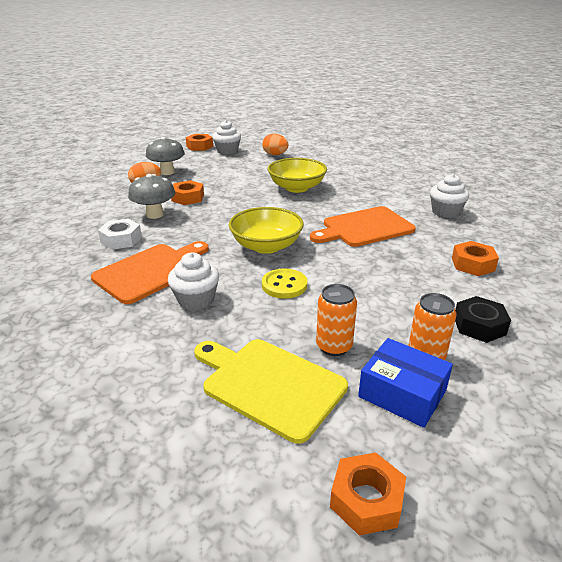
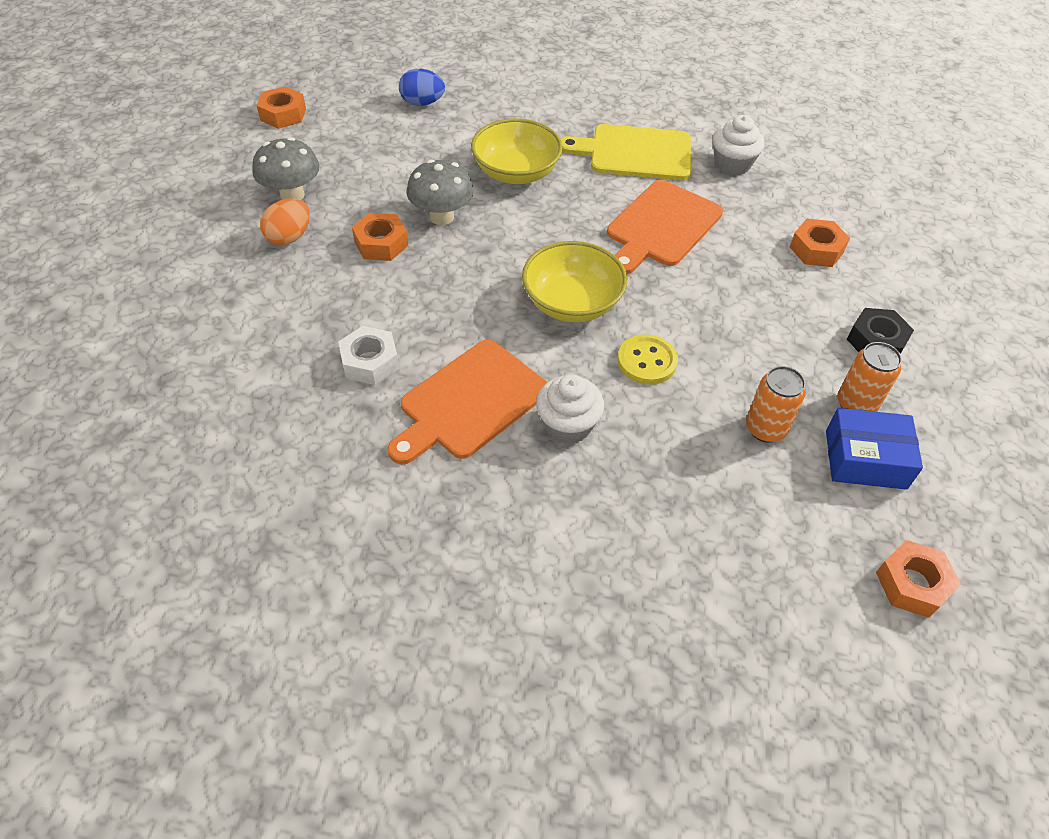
camera: 30 degrees left, 20 degrees up
orange cutting board [91,241,209,304] -> orange cutting board turned 150 degrees counterclockwise [388,340,547,464]
grey mushroom [128,174,175,219] -> grey mushroom moved to [407,159,474,225]
yellow cutting board [194,339,348,444] -> yellow cutting board moved to [561,124,691,180]
white cupcake [212,120,241,155] -> none
orange egg [262,133,288,155] -> blue egg [399,69,445,106]

